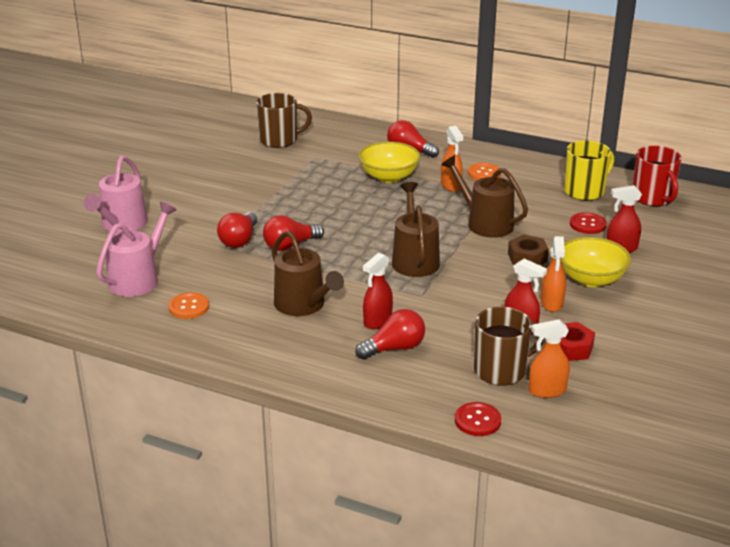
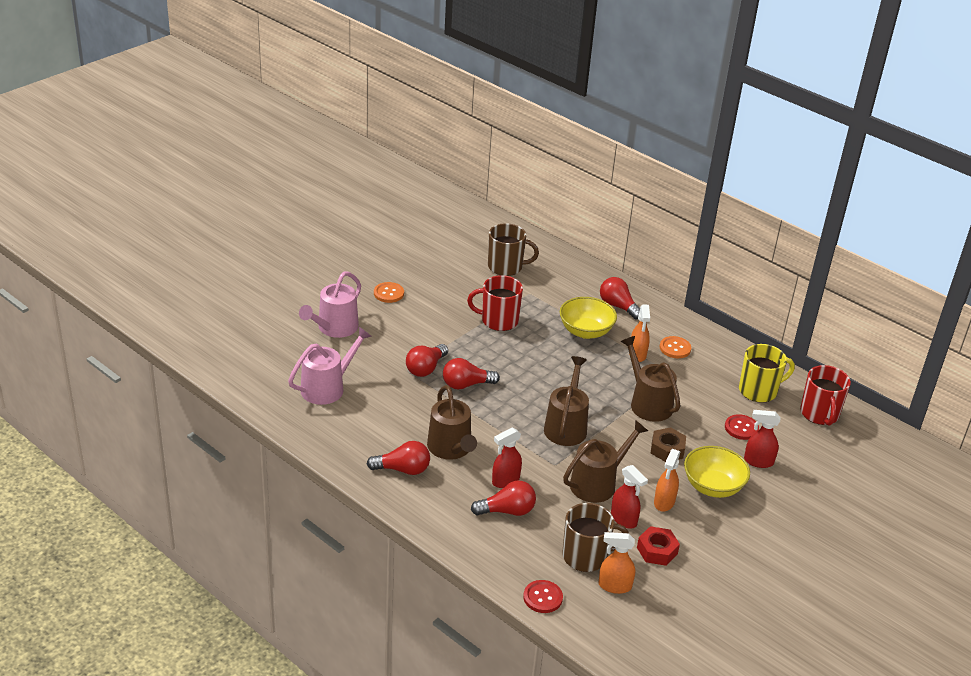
camera: 15 degrees right, 5 degrees up
orange button [168,292,209,319] -> orange button moved to [374,282,404,303]
none -> red light bulb [367,441,430,475]
none -> red mug [467,275,523,331]
none -> brown watering can [563,420,648,503]

